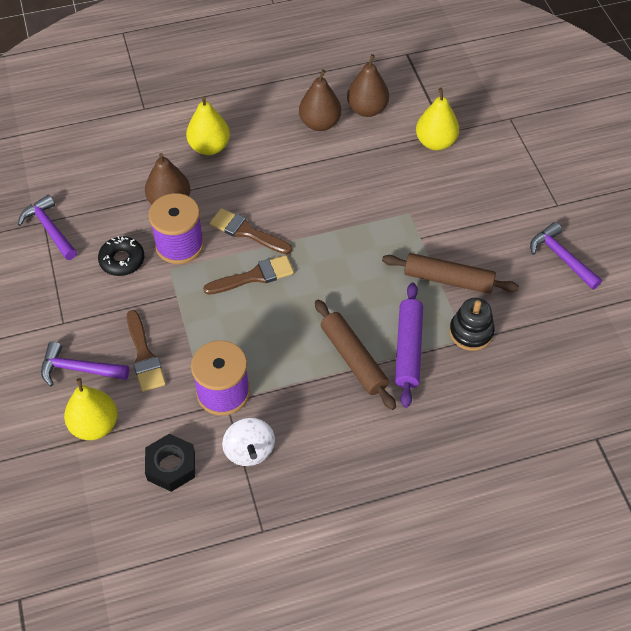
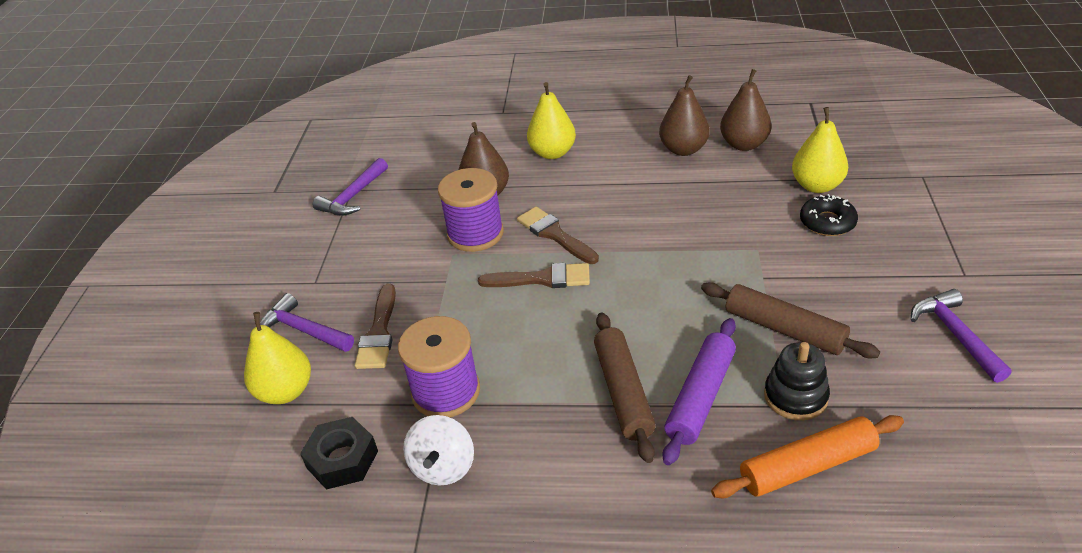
camera: 25 degrees right, 15 degrees down
purple hammer [18,195,77,260] -> purple hammer turned 135 degrees counterclockwise [313,158,388,216]
black donut [98,236,144,276] -> black donut moved to [800,194,858,236]
none -> orange rolling pin [711,415,904,499]

